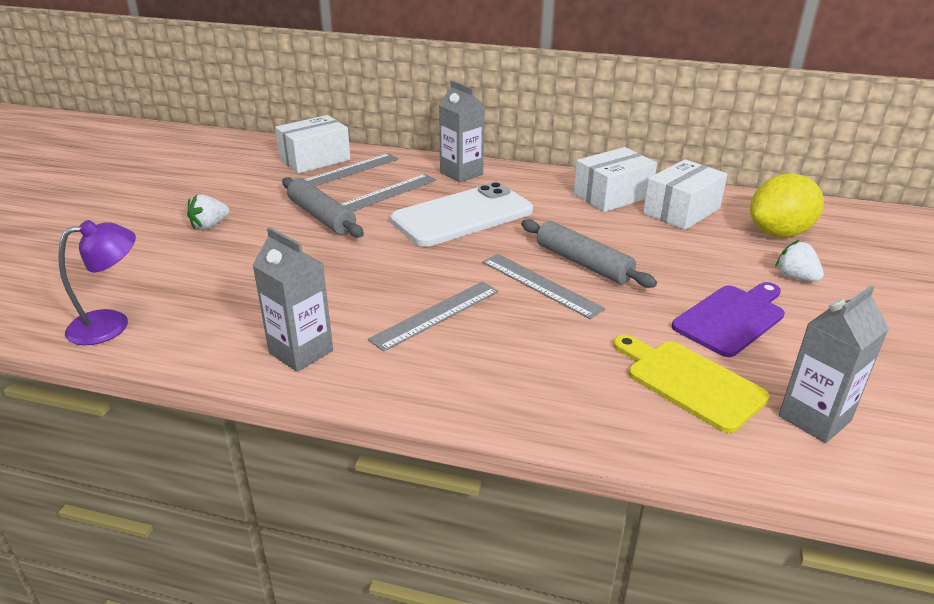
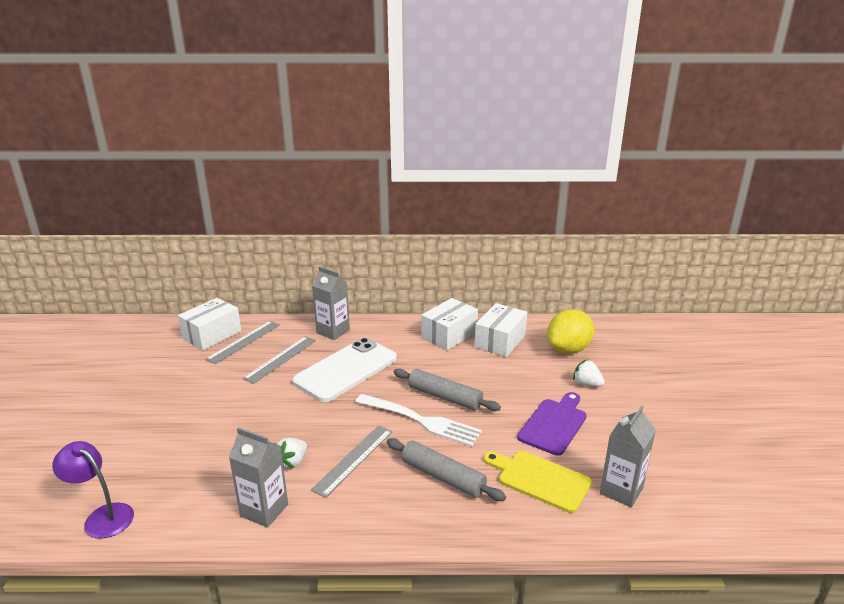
camera: 15 degrees left, 5 degrees down
purple lamp [58,220,136,345] -> purple lamp turned 105 degrees counterclockwise [52,441,134,539]
white strawberry [187,194,229,230] -> white strawberry moved to [274,438,307,468]
grey rolling pin [282,177,364,238] -> grey rolling pin moved to [386,438,506,501]
grey ruler [482,254,605,319] -> white fork [355,394,482,447]

